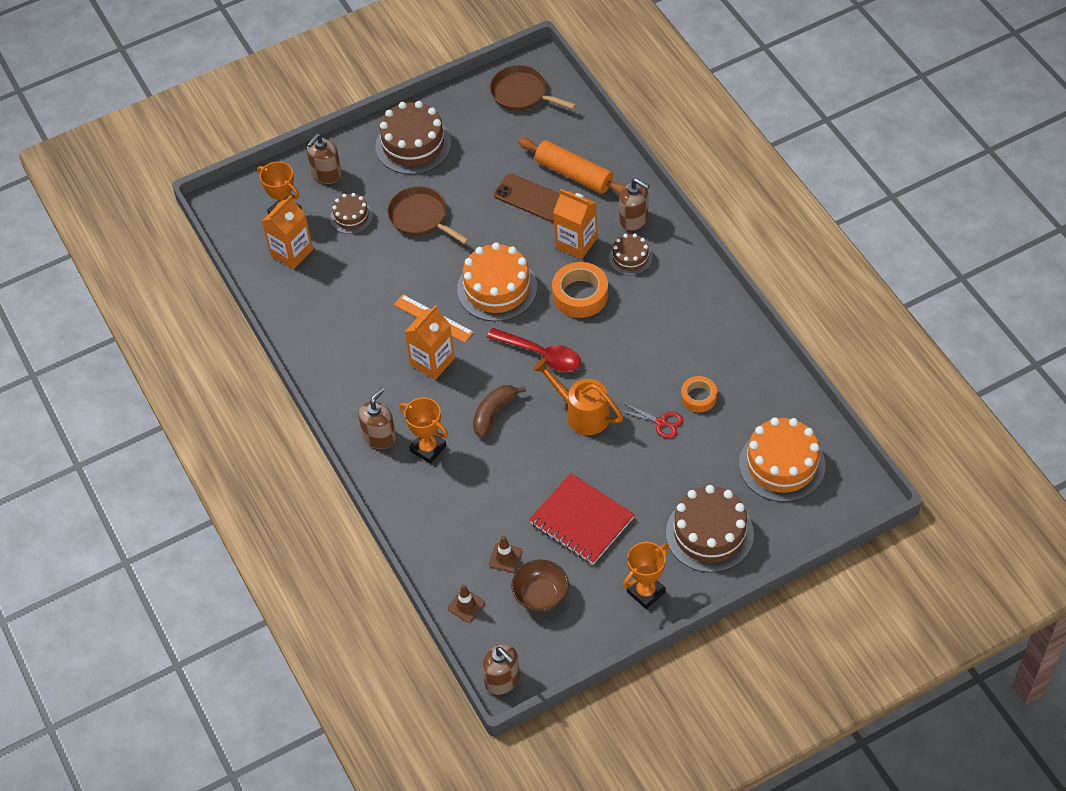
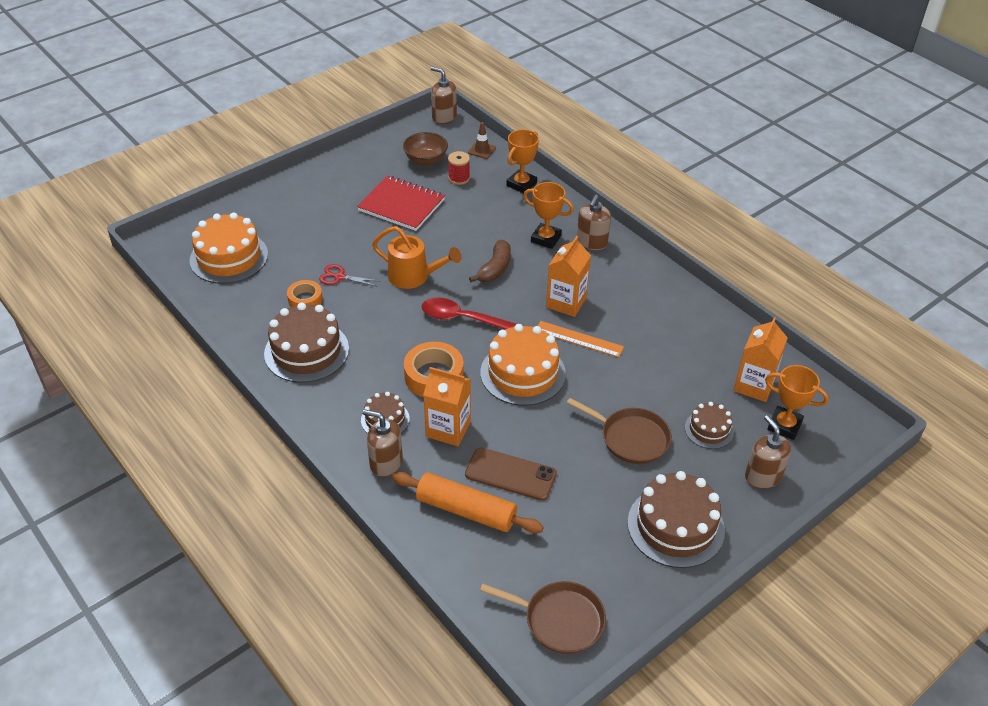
camera: 165 degrees right, 10 degrees down
brown soap dispenser [307,134,342,184] -> brown soap dispenser turned 45 degrees counterclockwise [745,415,791,489]
brown traffic cone [489,536,522,573] -> red spool [448,151,470,185]
orange trophy [623,542,669,609] -> orange trophy moved to [506,129,539,194]
brown cake [666,485,754,573] -> brown cake moved to [264,303,349,383]

